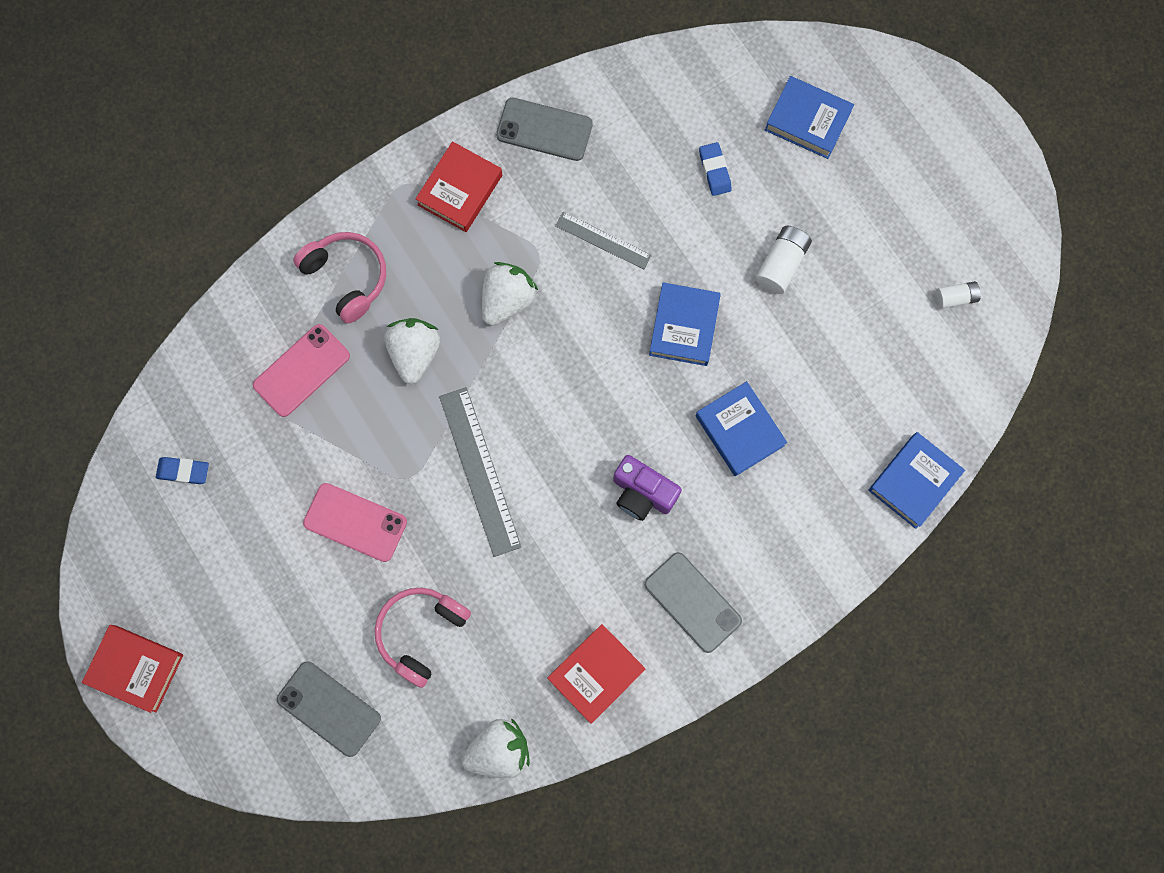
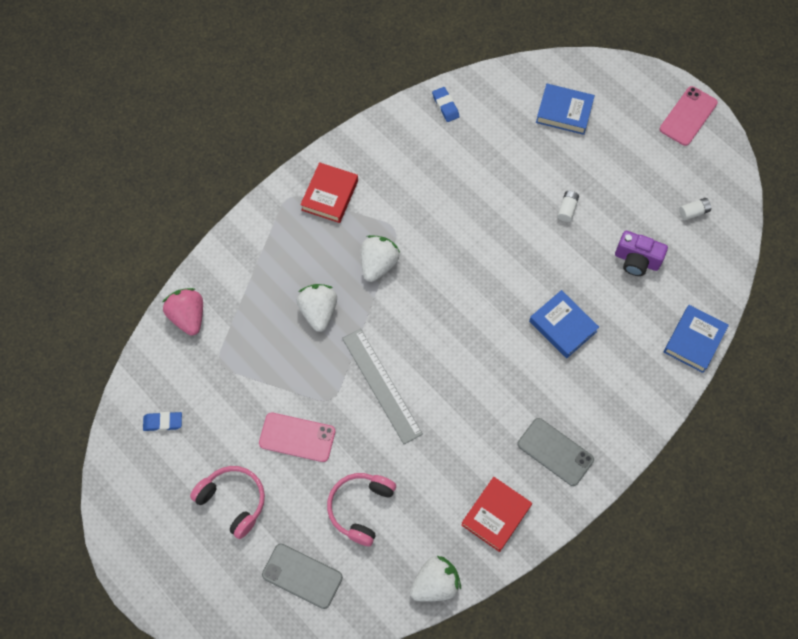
camera: 10 degrees left, 10 degrees down
red book [82,625,183,713] -> none
pink phone [253,324,350,417] -> pink phone moved to [660,86,718,146]
pink headphones [293,232,386,324] -> pink headphones moved to [190,466,265,539]
grey phone [496,98,593,161] -> none
grey ruler [555,212,652,269] -> none
purple camera [613,455,682,521] -> purple camera moved to [615,231,668,276]
blue book [649,282,721,366] -> none
blue eraser [699,142,732,196] -> blue eraser moved to [432,87,460,122]
white battery [755,226,812,294] -> white battery [558,191,579,222], size x0.64
none -> pink strawberry [163,288,203,336]

